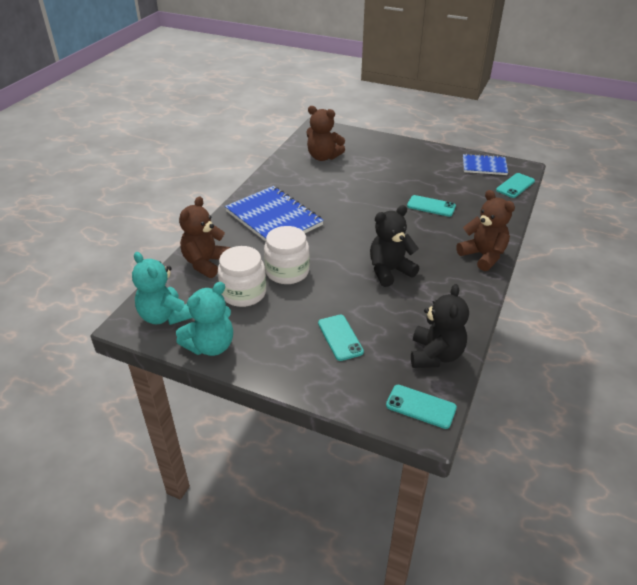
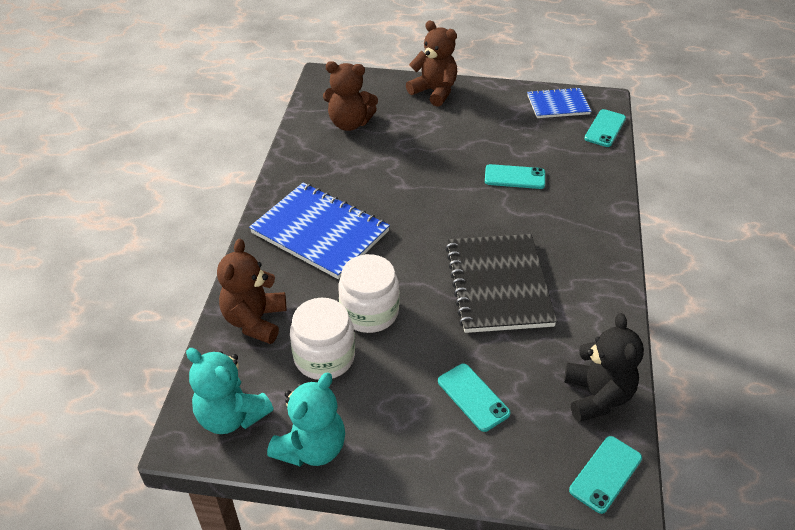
camera: 15 degrees left, 5 degrees up
black teddy bear [370,205,420,287] -> black notebook [445,234,557,333]
turquoise phone [386,385,457,429] -> turquoise phone turned 60 degrees counterclockwise [569,436,642,514]
brown teddy bear [456,190,515,271] -> brown teddy bear moved to [406,21,457,107]

